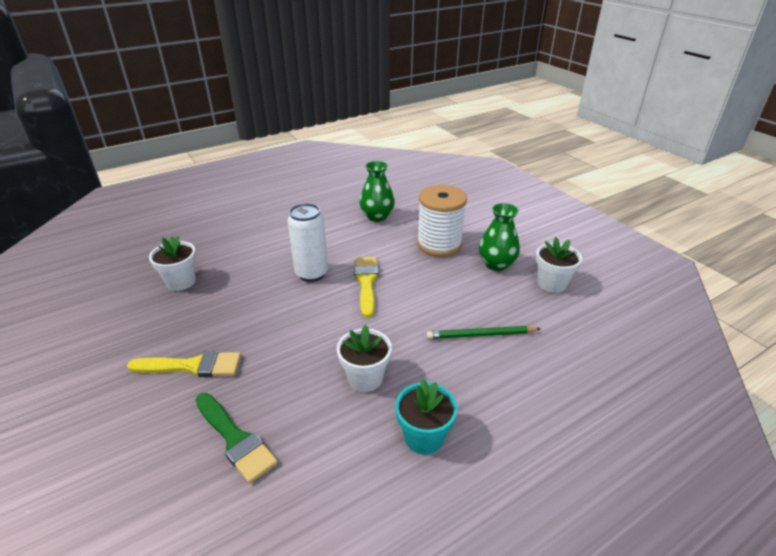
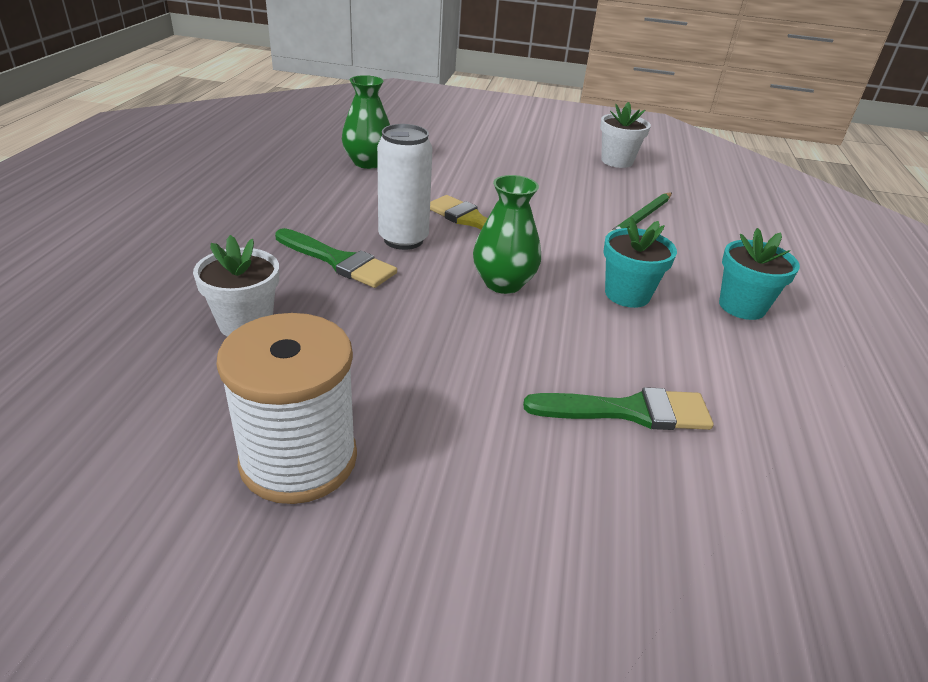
camera: 50 degrees left, 0 degrees up
yellow brush [127,351,241,377] -> none
white flower pot [337,325,392,392] -> turquoise flower pot [603,217,677,308]
white spool [417,185,467,257] -> white spool moved to [216,313,357,504]
green vase [479,203,520,271] -> green vase moved to [473,175,541,294]
none -> green brush [275,228,397,288]

